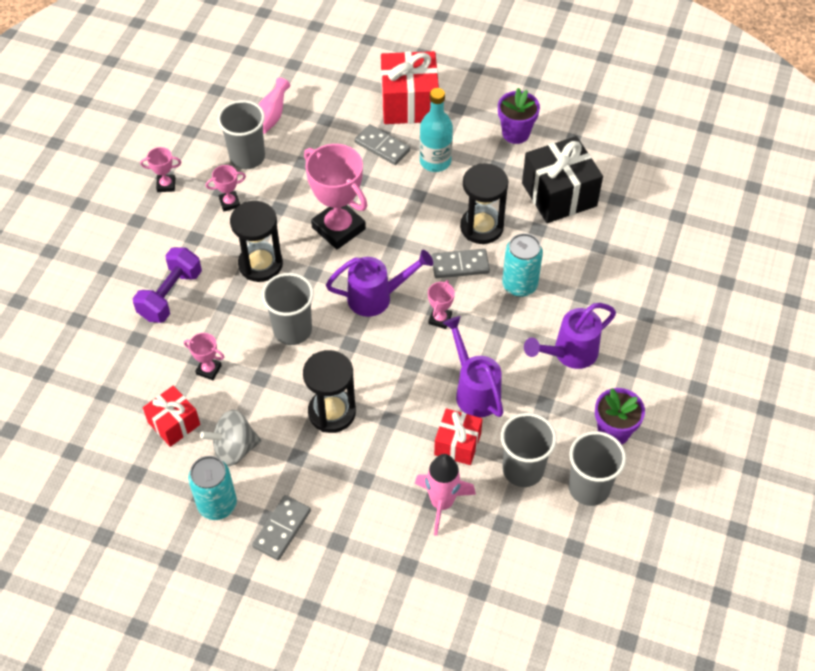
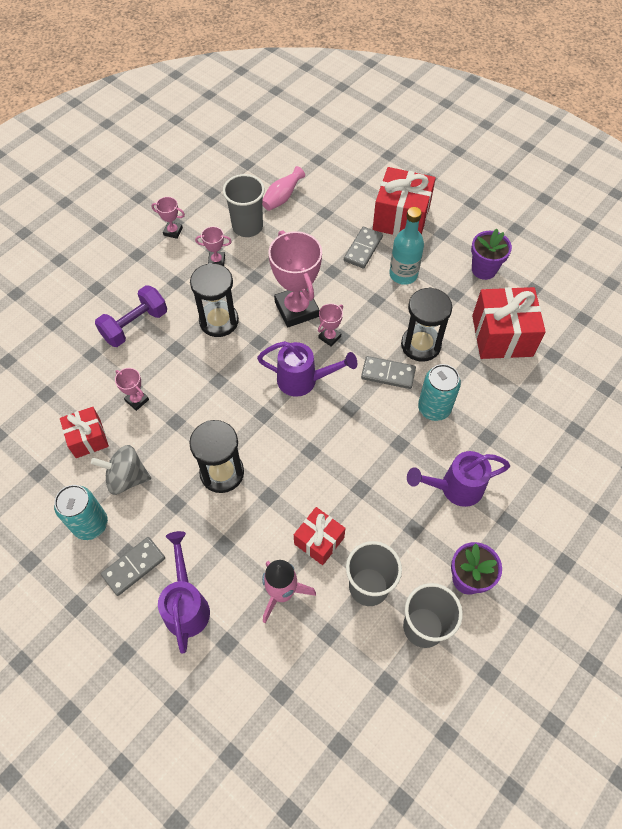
camera: 20 degrees right, 5 degrees up
grey cup [262,273,314,345] -> none
grey domino [355,124,410,165] -> grey domino turned 60 degrees clockwise [344,227,383,268]
pink trophy [428,280,455,329] -> pink trophy moved to [318,304,343,346]
purple watering can [443,316,503,417] -> purple watering can moved to [158,531,210,654]
black gift [522,136,603,223] -> red gift [472,287,546,359]

